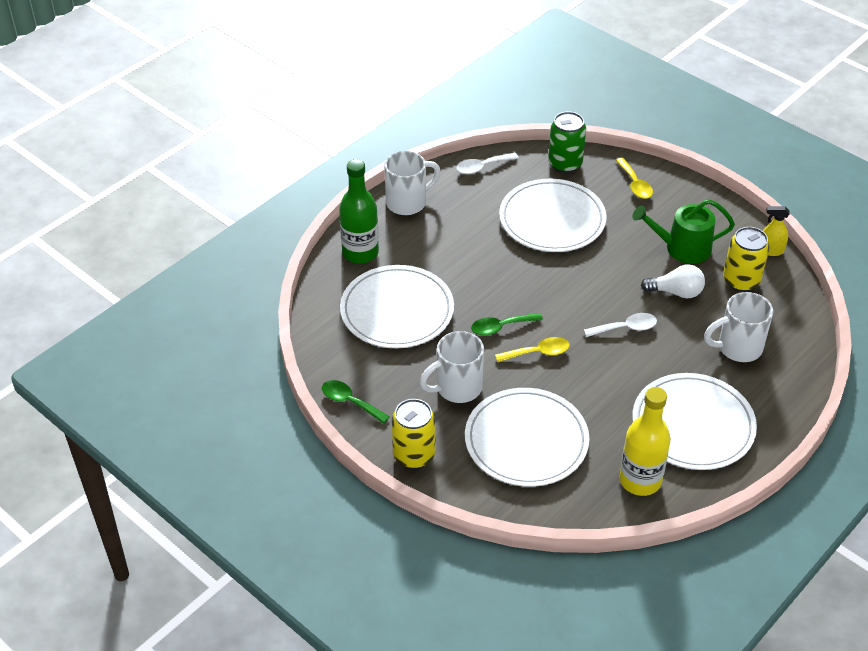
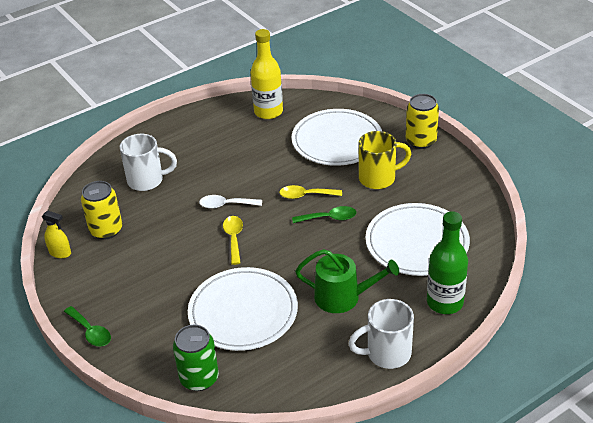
camera: 165 degrees left, 5 degrees down
green spoon [322,380,390,424] -> green spoon moved to [64,306,111,347]
white mug [420,331,484,403] -> yellow mug [359,131,411,189]
white spoon [456,153,518,174] -> none
yellow spoon [616,158,653,199] -> yellow spoon moved to [223,216,243,265]
green watering can [632,199,735,264] -> green watering can moved to [295,249,399,313]
white plate [632,373,757,470] -> none
white light bulb [641,264,705,299] -> none

